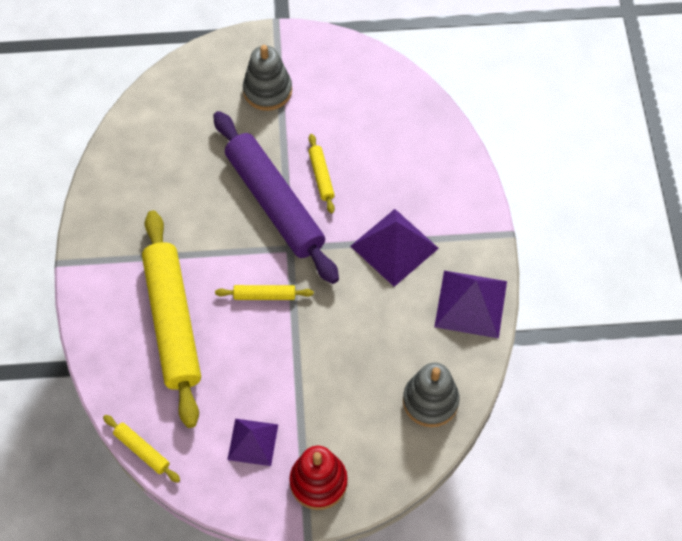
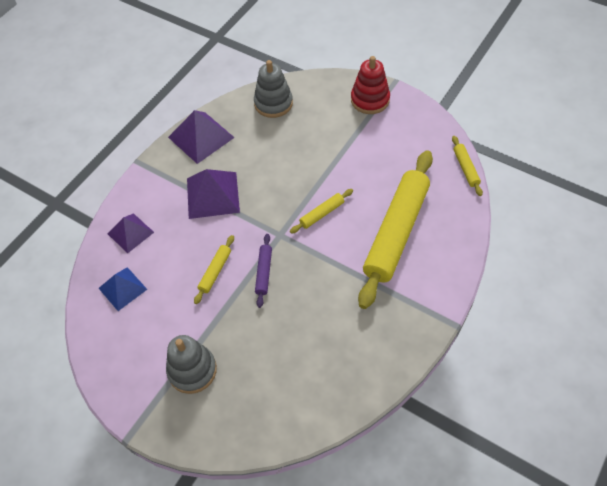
camera: 140 degrees left, 5 degrees down
purple rolling pin [213,111,339,284] -> purple rolling pin [255,234,272,308], size x0.42
yellow rolling pin [215,285,314,300] -> yellow rolling pin turned 75 degrees counterclockwise [290,189,353,234]
purple pyramid [227,419,278,466] -> purple pyramid moved to [107,213,154,253]
none -> blue pyramid [99,267,147,311]

